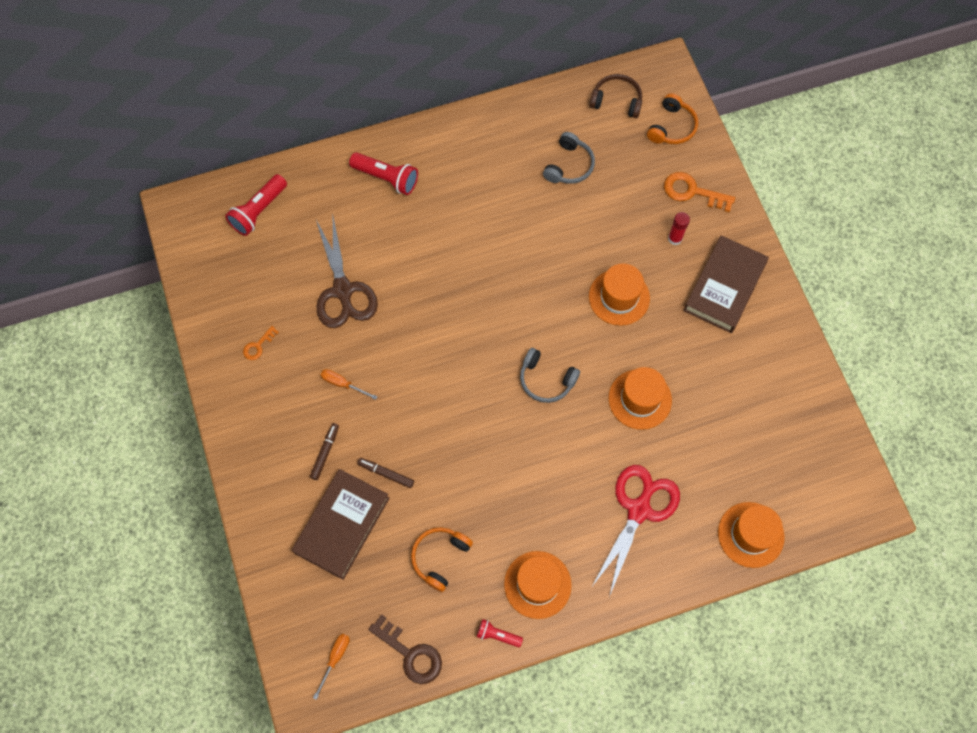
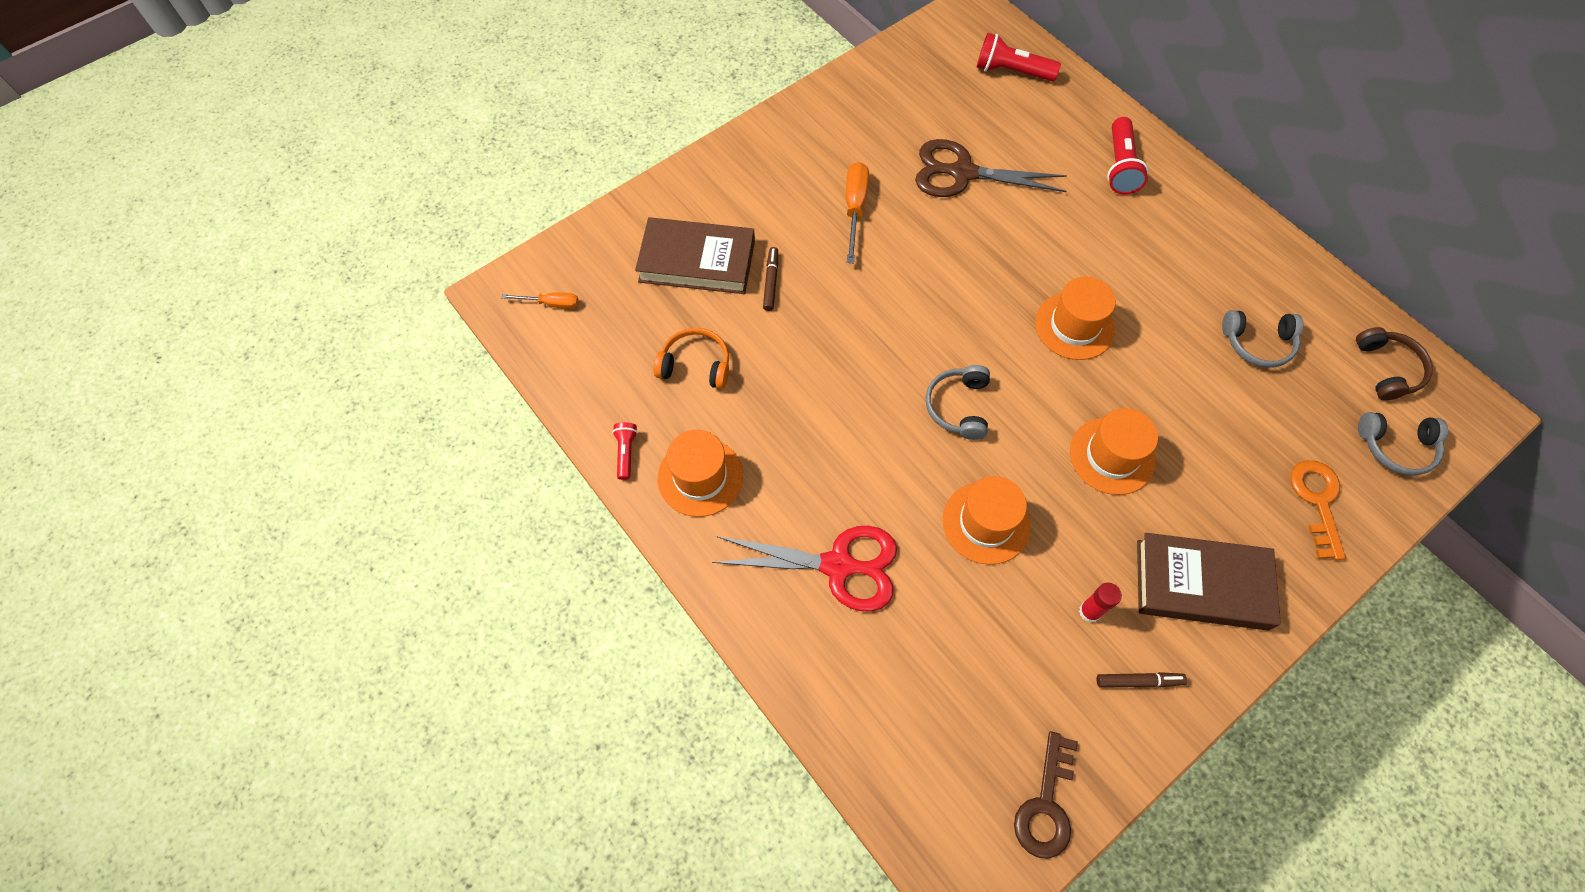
camera: 70 degrees right, 5 degrees down
orange key [243,326,279,360] -> none
brown marker [310,423,339,480] -> brown marker moved to [1097,672,1187,688]
brown scissors [316,217,378,328] -> brown scissors turned 45 degrees clockwise [915,139,1067,197]
orange screwdriver [321,369,377,400] -> orange screwdriver [846,162,869,263], size x1.64
brown key [368,614,442,684] -> brown key moved to [1014,731,1078,859]
orange headphones [647,93,698,144] -> grey headphones [1358,412,1448,476]
red glue stick [668,212,690,245] -> red glue stick moved to [1079,583,1122,623]
orange hat [718,502,785,568] -> orange hat moved to [1035,277,1116,360]

